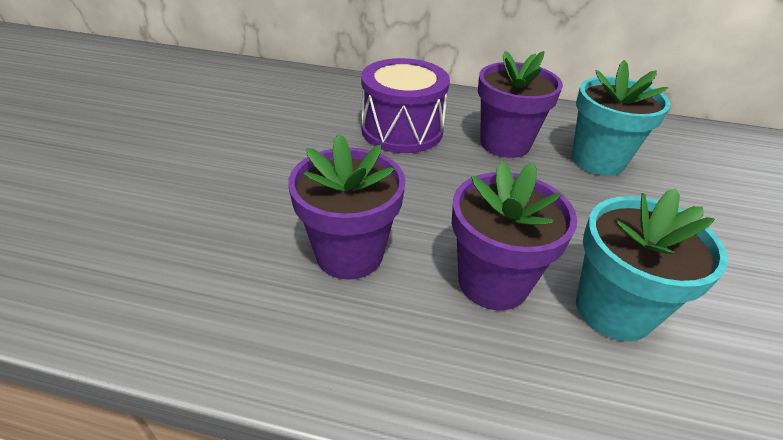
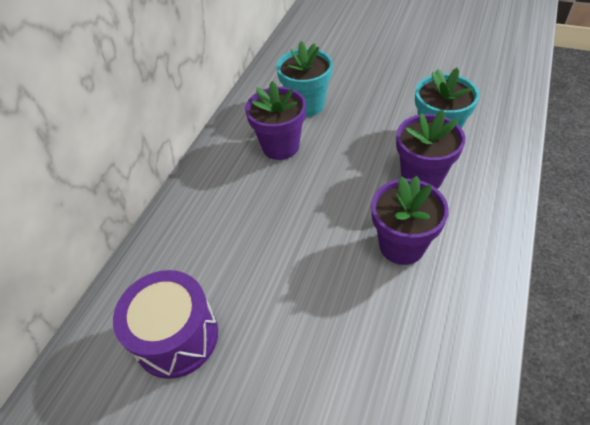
camera: 75 degrees left, 10 degrees up
purple drum [361,58,450,153] -> purple drum moved to [113,270,218,379]

